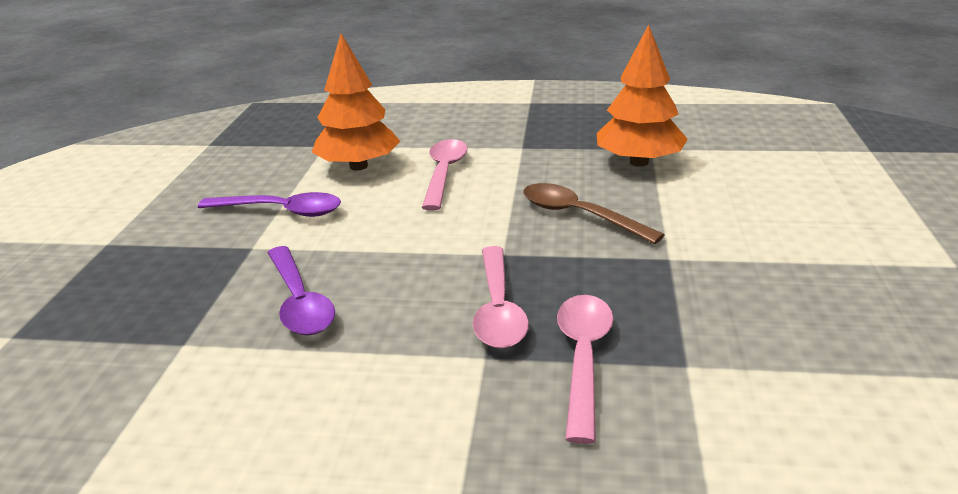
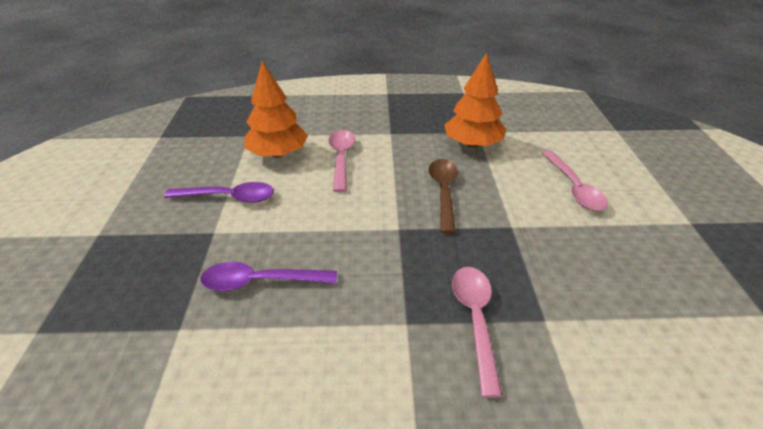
camera: 10 degrees left, 10 degrees up
purple spoon [268,246,335,335] -> purple spoon turned 120 degrees clockwise [200,262,337,291]
pink spoon [472,246,529,349] -> pink spoon moved to [542,150,608,211]
brown spoon [523,183,665,244] -> brown spoon turned 60 degrees clockwise [428,159,458,234]

